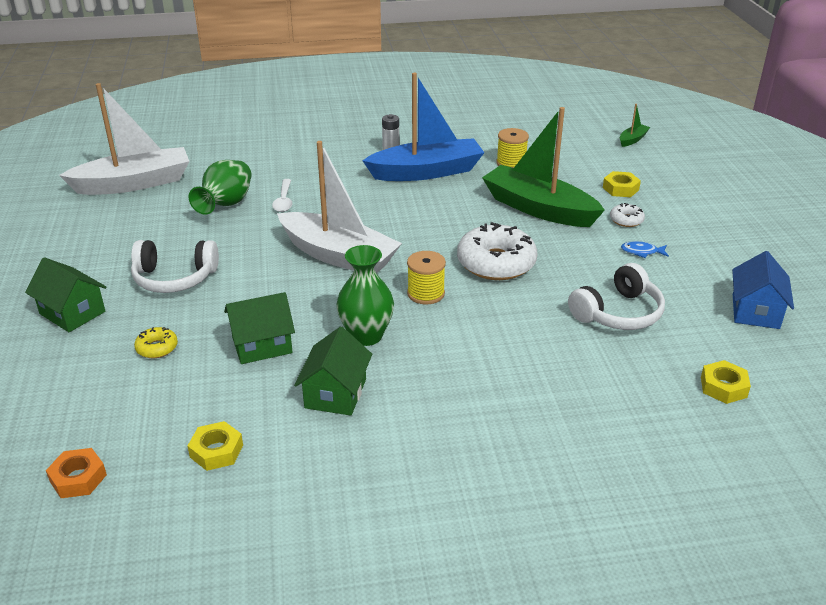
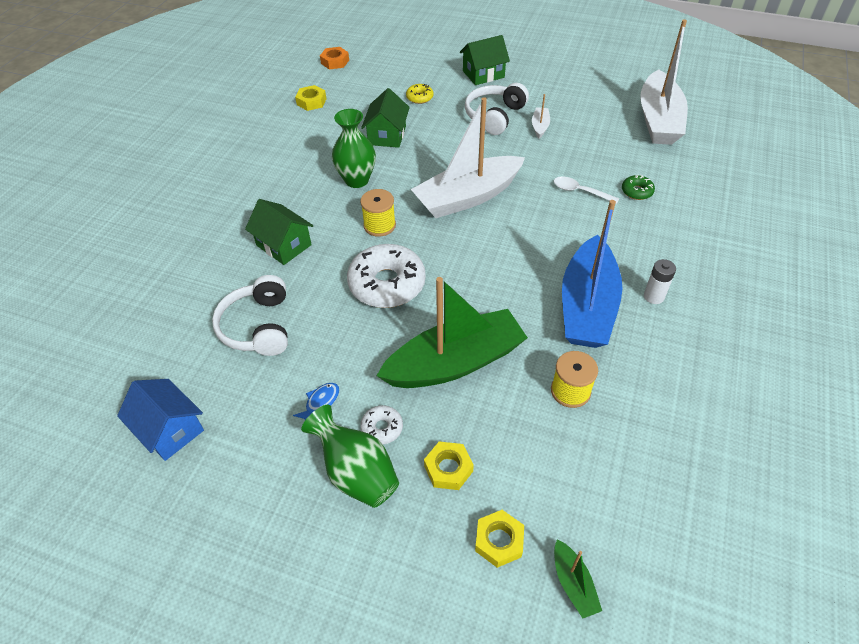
camera: 120 degrees right, 15 degrees up
green vase [189,160,252,215] -> green vase moved to [301,405,399,508]
green house [294,326,372,416] -> green house moved to [245,199,313,265]
yellow nut [701,360,751,404] -> yellow nut moved to [475,510,524,568]
none -> white boat [532,94,550,139]
none -> green donut [622,175,655,200]

